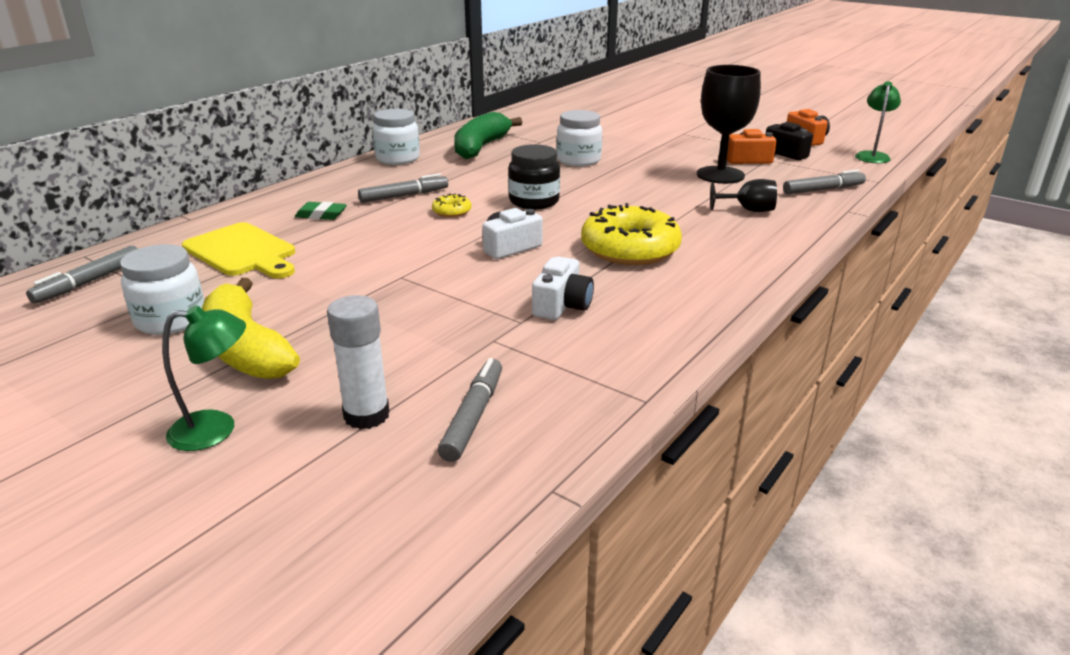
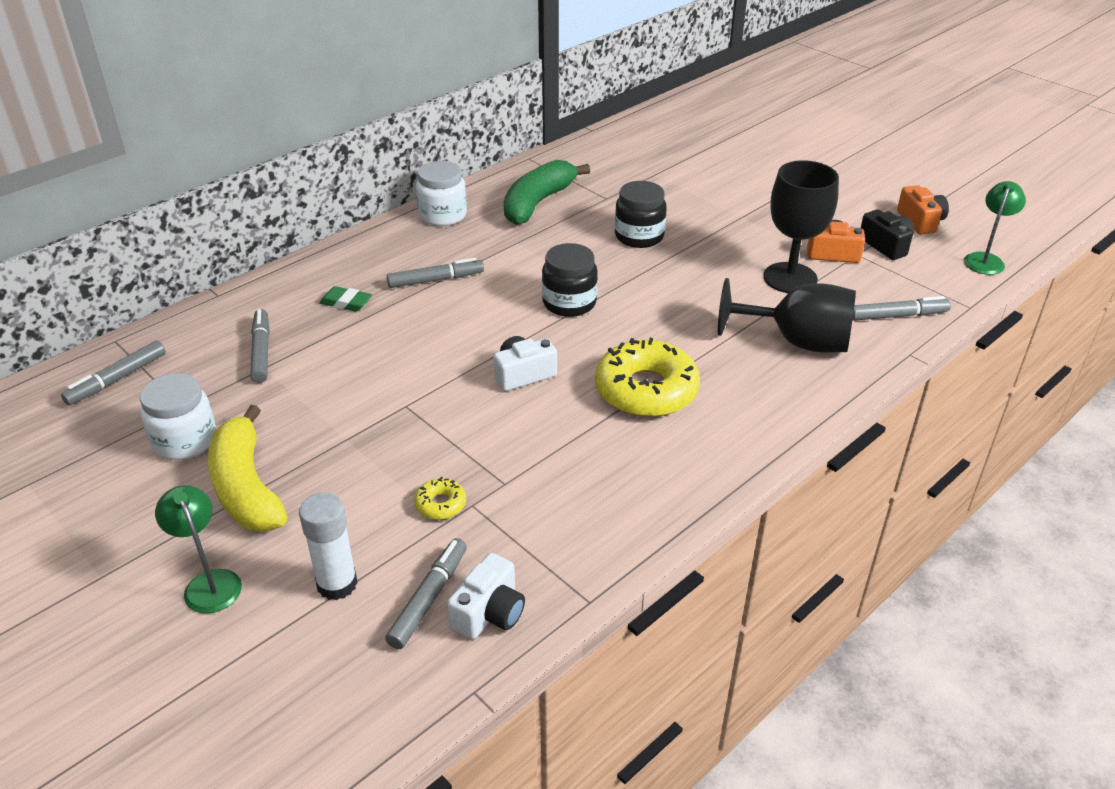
camera: 10 degrees right, 10 degrees up
green lamp [162,305,246,451] -> green lamp turned 120 degrees counterclockwise [155,485,242,614]
yellow cutting board [182,222,295,279] -> grey marker [250,309,270,383]
yellow donut [432,194,471,217] -> yellow donut moved to [414,477,466,520]
white camera [532,256,594,320] -> white camera moved to [447,553,525,639]
white jar [557,110,602,166] -> black jar [615,181,667,248]
black goblet [710,179,777,212] -> black goblet [718,278,856,353], size x1.88

